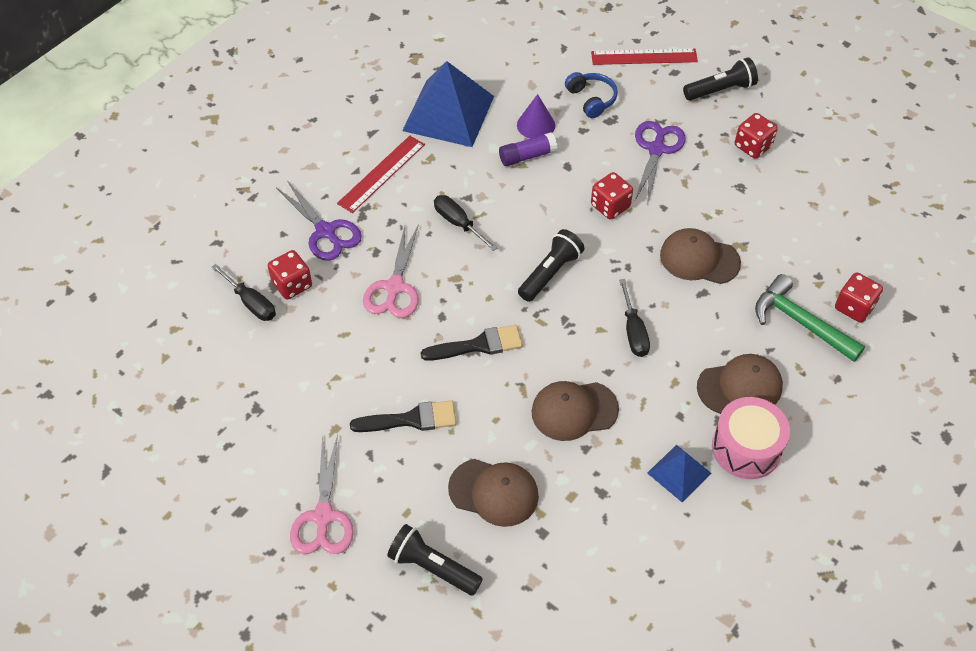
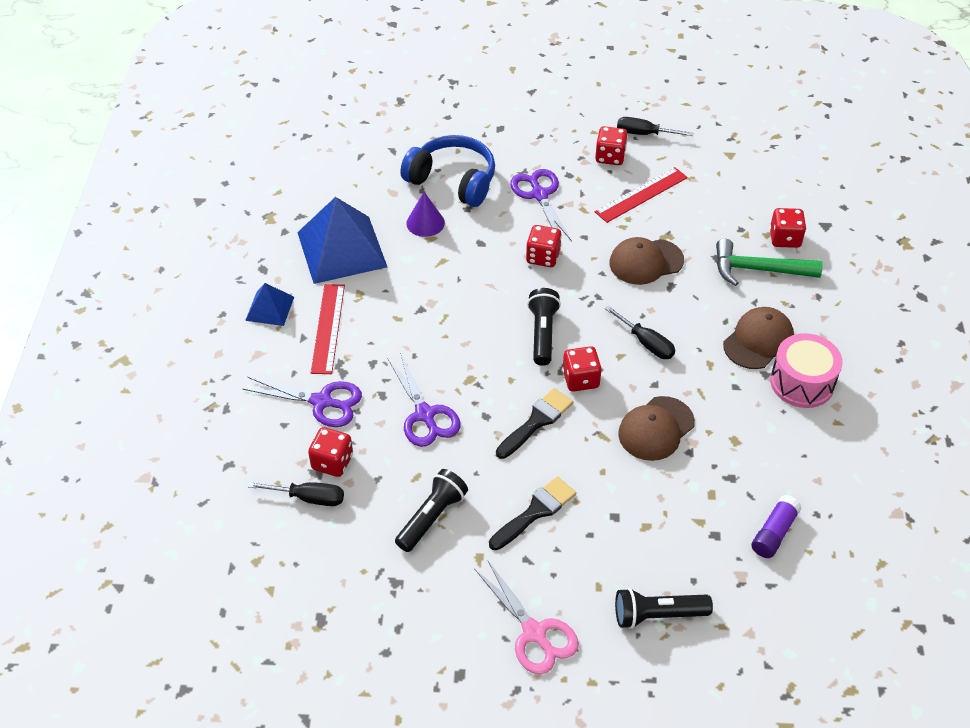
camera: 35 degrees left, 5 degrees down
pink scissors [363,224,419,318] -> purple scissors [387,353,461,447]
black screwdriver [434,195,497,251] -> black screwdriver moved to [617,117,693,136]
brown cap [448,459,539,527] -> none
purple glue stick [499,132,558,166] -> purple glue stick moved to [752,495,802,558]
blue headphones [565,72,618,118] -> blue headphones [400,135,495,207], size x1.75
red ruler [591,48,698,65] -> red ruler moved to [595,167,688,223]
blue pyramid [647,445,711,502] -> blue pyramid moved to [245,283,294,326]
black flashlight [683,57,758,101] -> black flashlight moved to [395,469,468,552]
none -> red dice [562,346,602,392]

